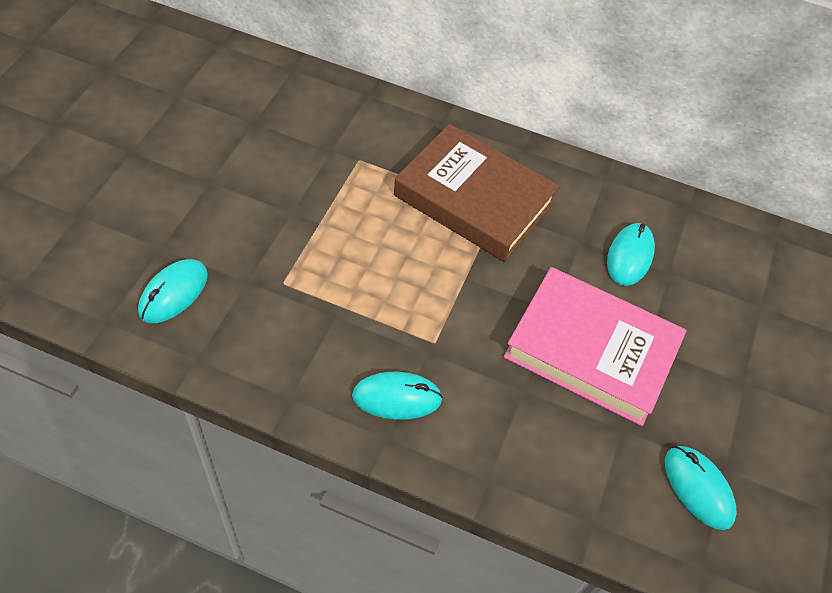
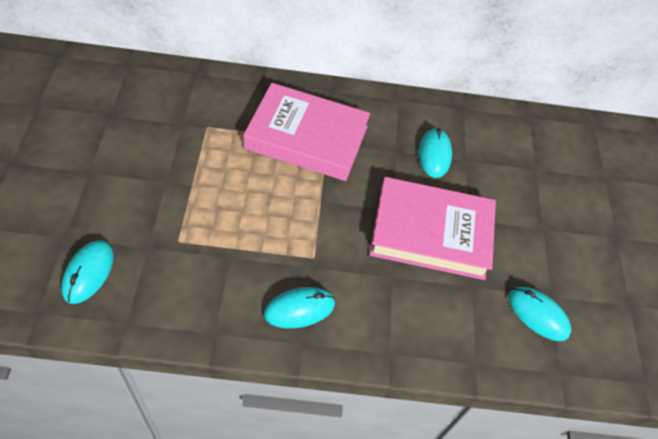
camera: 20 degrees left, 0 degrees up
brown book [394,124,560,262] -> pink book [243,83,370,181]

